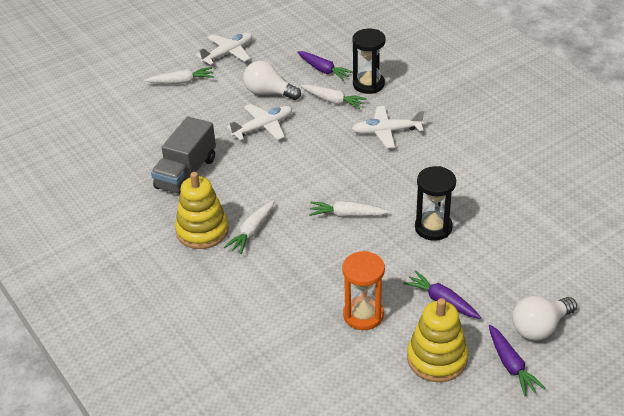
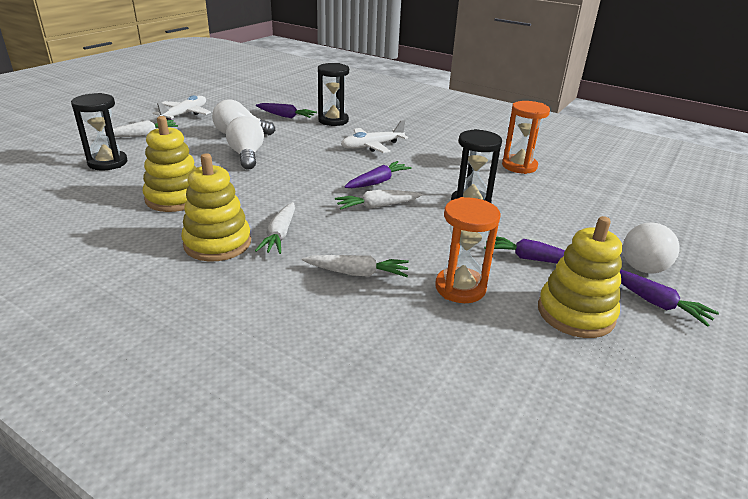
camera: 25 degrees left, 10 degrees down
grey truck [151,116,216,194] -> yellow stacking toy [143,116,197,212]
white plane [227,104,292,140] -> white light bulb [226,116,264,169]
white carrot [301,85,367,109] -> white carrot moved to [302,255,409,277]
none -> black hourglass [71,93,127,171]
none -> purple carrot [344,161,412,188]
none -> orange hourglass [502,101,550,174]

